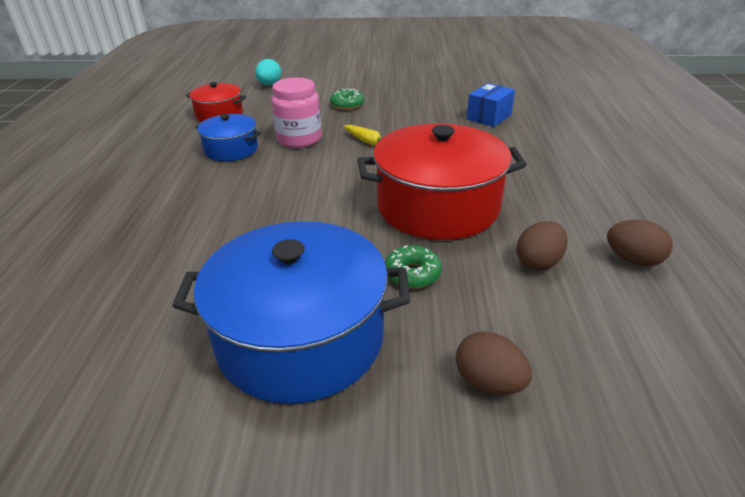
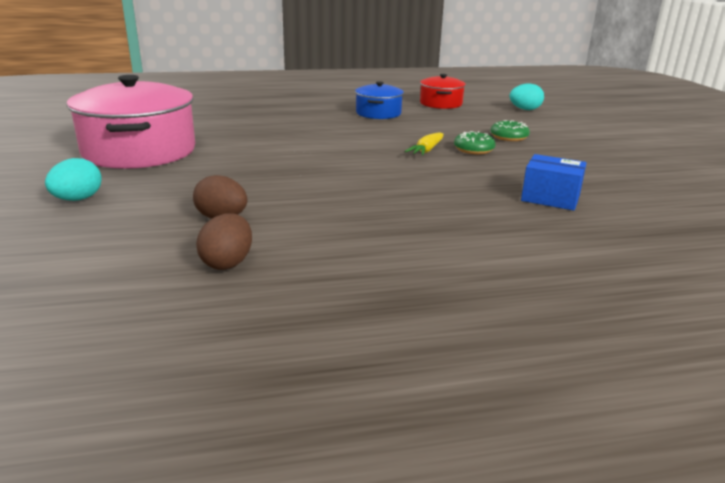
camera: 75 degrees right, 10 degrees down
blue pot [172,221,410,404] -> pink pot [67,75,195,169]
pink jar [271,77,322,148] -> none
red pot [358,123,527,240] -> none
green donut [385,245,442,289] -> green donut moved to [454,131,496,154]
brown egg [456,331,532,395] -> turquoise egg [45,158,102,201]

